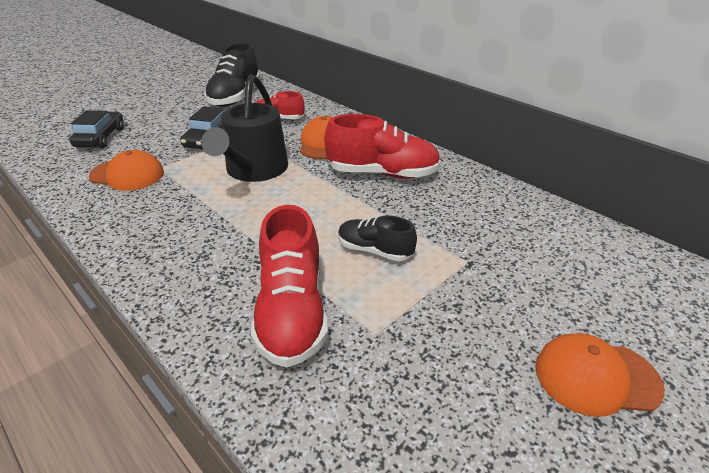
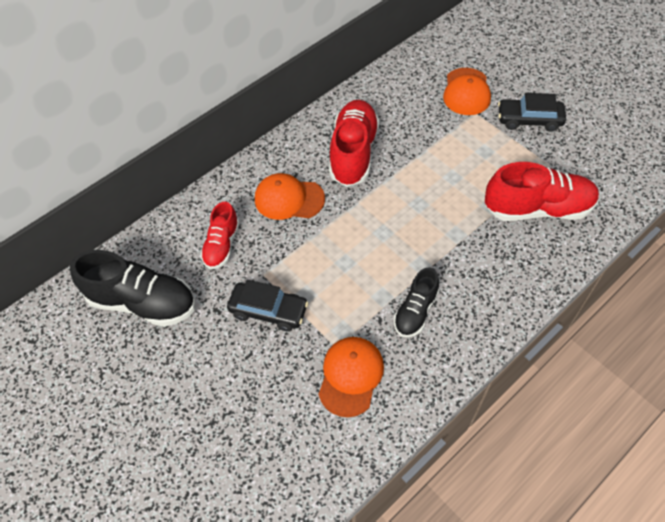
camera: 85 degrees left, 20 degrees up
black car [69,110,124,148] -> black car moved to [498,93,566,132]
black watering can [201,74,288,182] -> none
black shoe [338,215,417,261] -> black shoe moved to [394,267,439,337]
orange cap [535,333,665,417] -> orange cap moved to [443,68,491,115]

